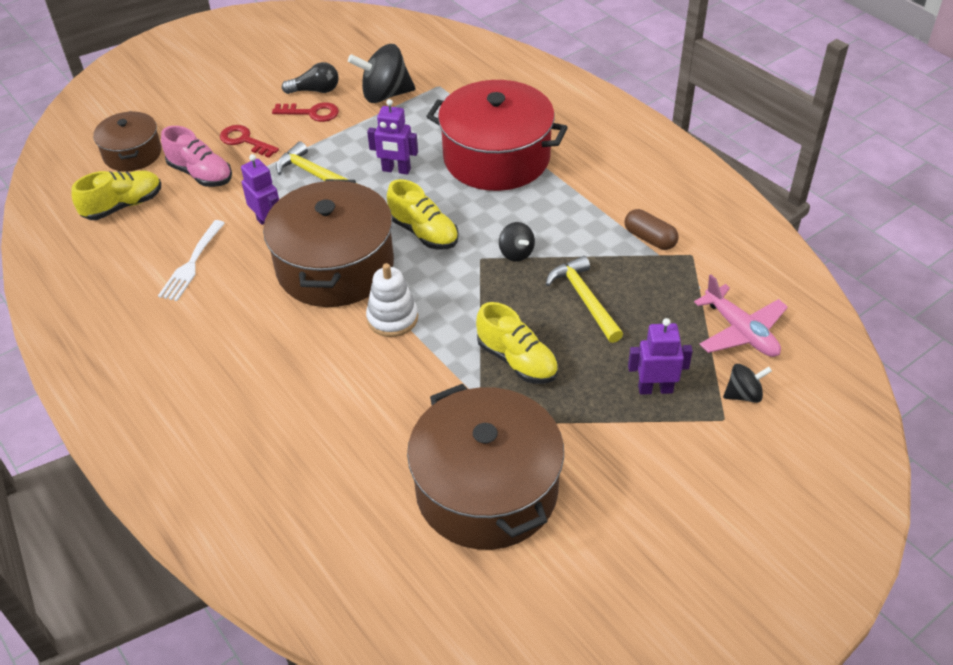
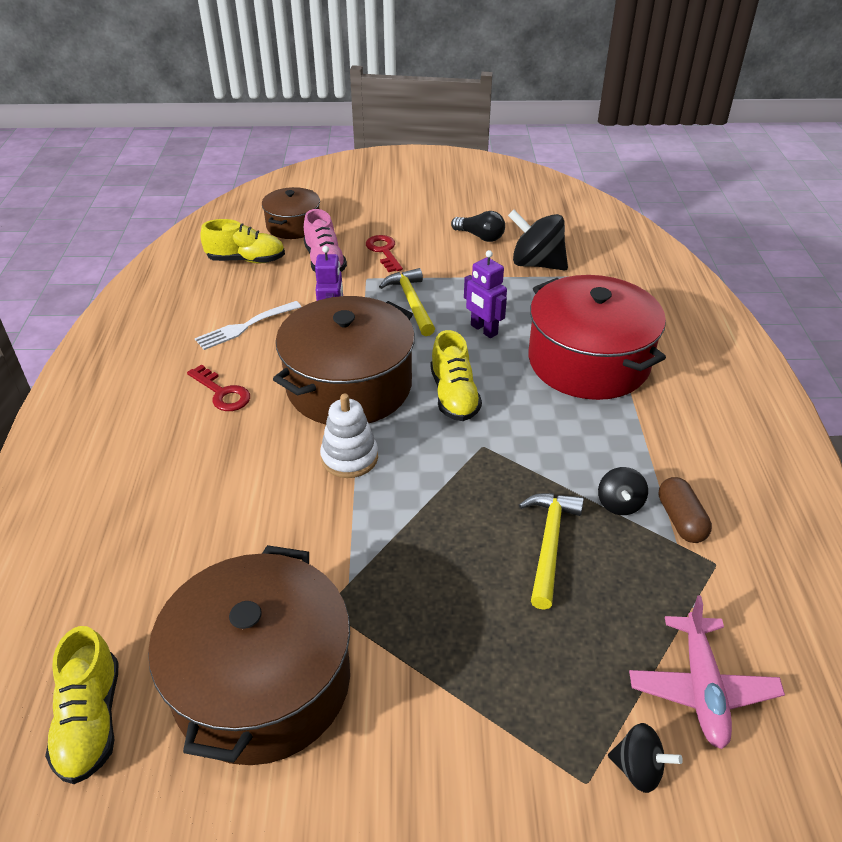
camera: 35 degrees right, 5 degrees down
red key [272,102,339,122] -> red key moved to [187,364,250,411]
yellow shoe [476,302,558,384] -> yellow shoe moved to [45,626,119,784]
black spinning top [499,222,535,261] -> black spinning top moved to [598,467,648,515]
purple robot [628,318,693,395] -> none

